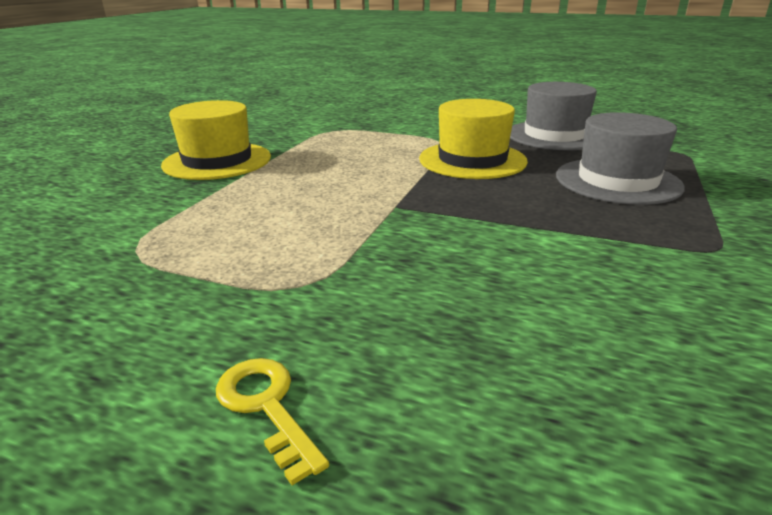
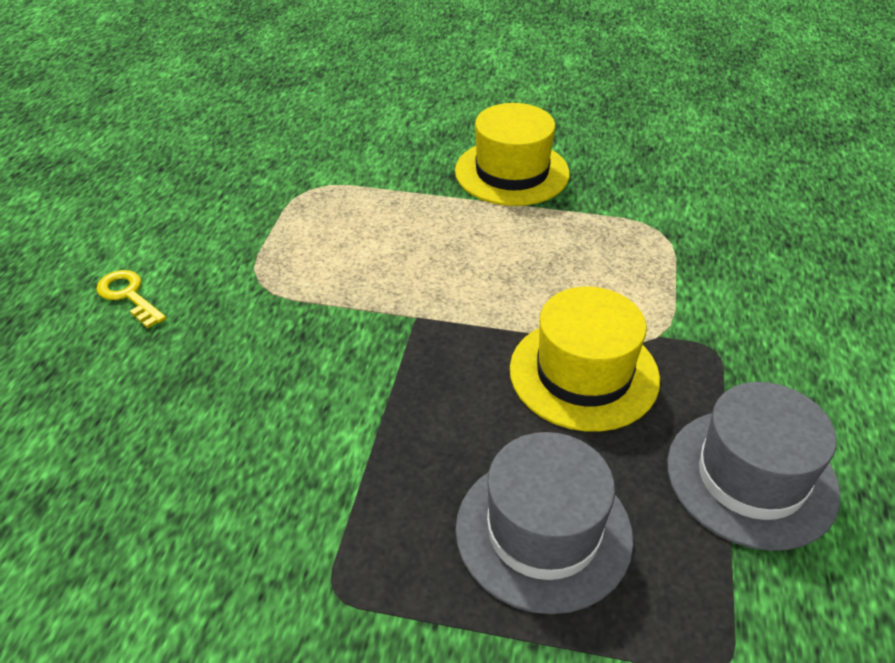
camera: 80 degrees right, 15 degrees up
yellow key [216,358,329,485] -> yellow key turned 90 degrees counterclockwise [96,270,166,328]

